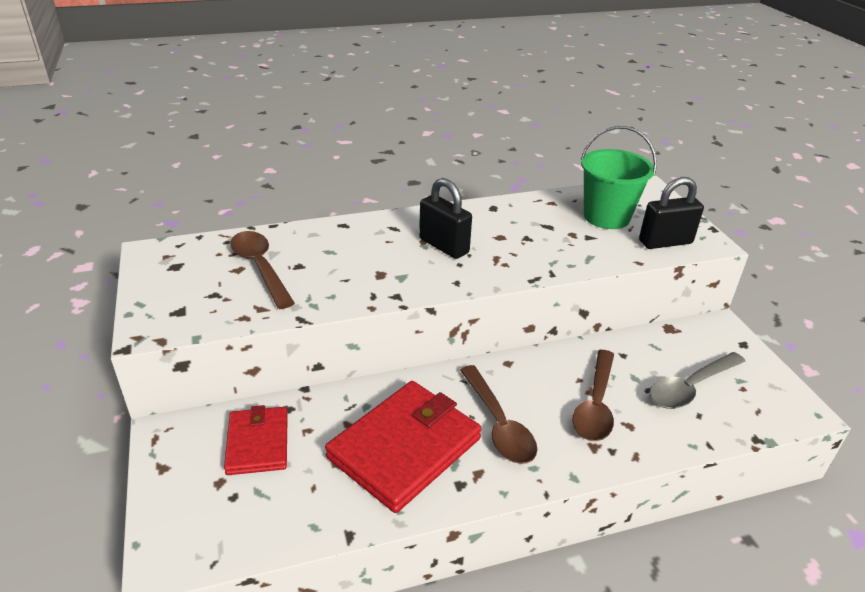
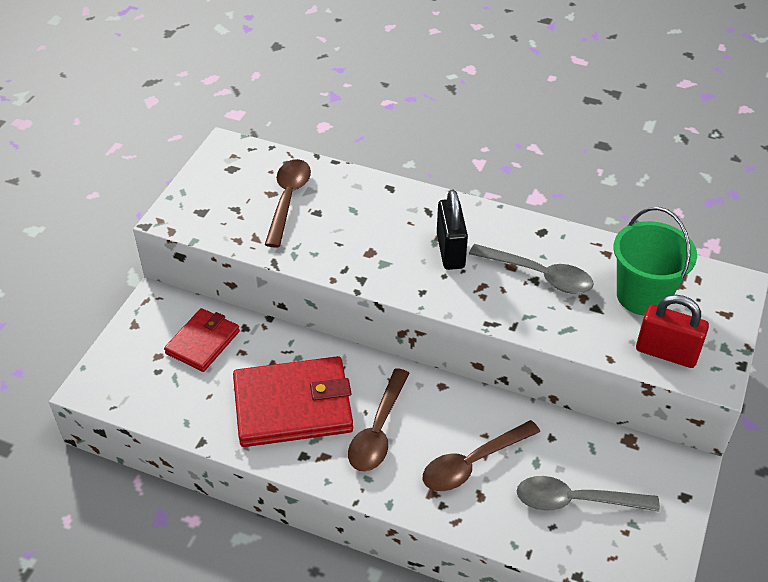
camera: 40 degrees right, 10 degrees up
black padlock [639,177,704,249] -> red padlock [636,295,709,368]
none -> grey spoon [469,244,594,294]

